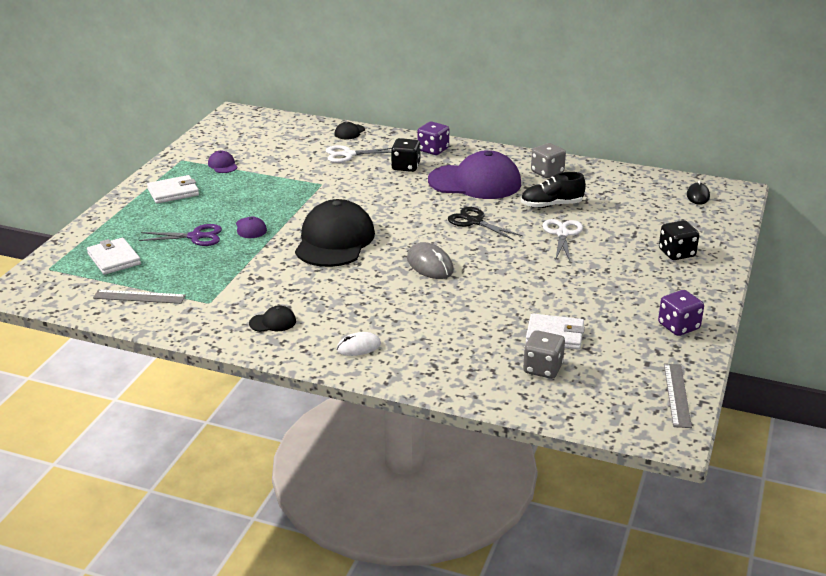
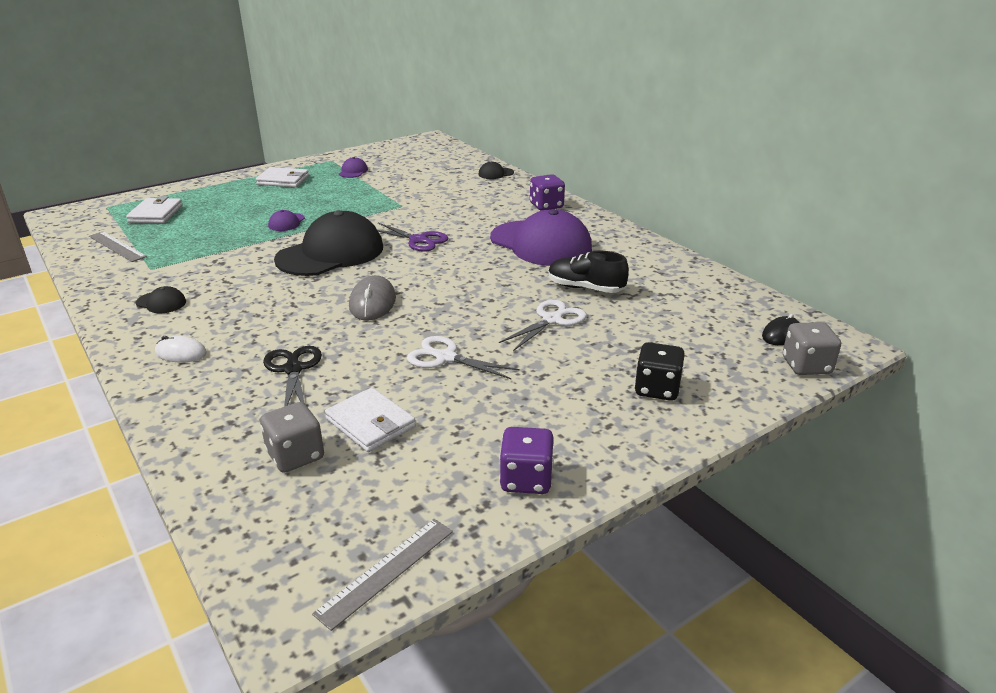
camera: 35 degrees right, 0 degrees up
purple scissors [139,224,222,246] -> purple scissors moved to [378,223,448,252]
white scissors [326,145,392,163] -> white scissors moved to [407,336,520,379]
black dice [391,138,421,172] -> none
black scissors [448,207,523,240] -> black scissors moved to [263,346,322,407]
grey dice [531,143,566,178] -> grey dice moved to [783,322,841,375]

